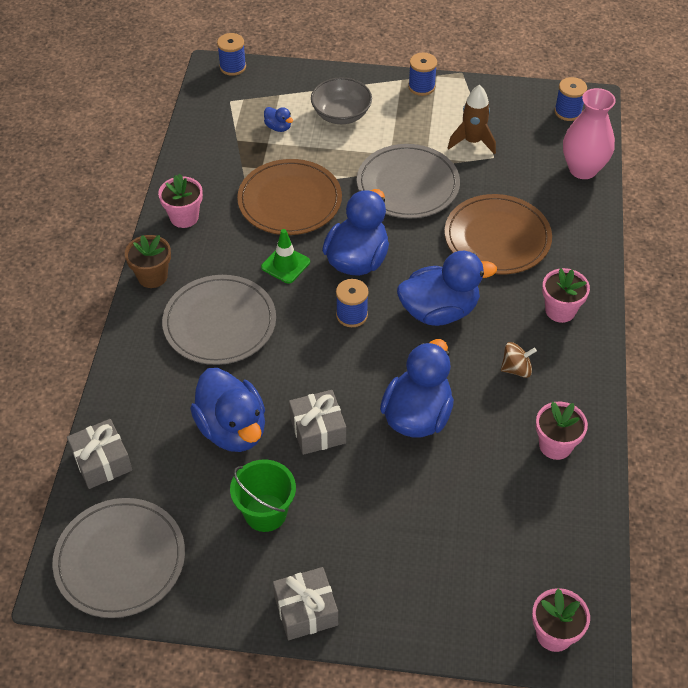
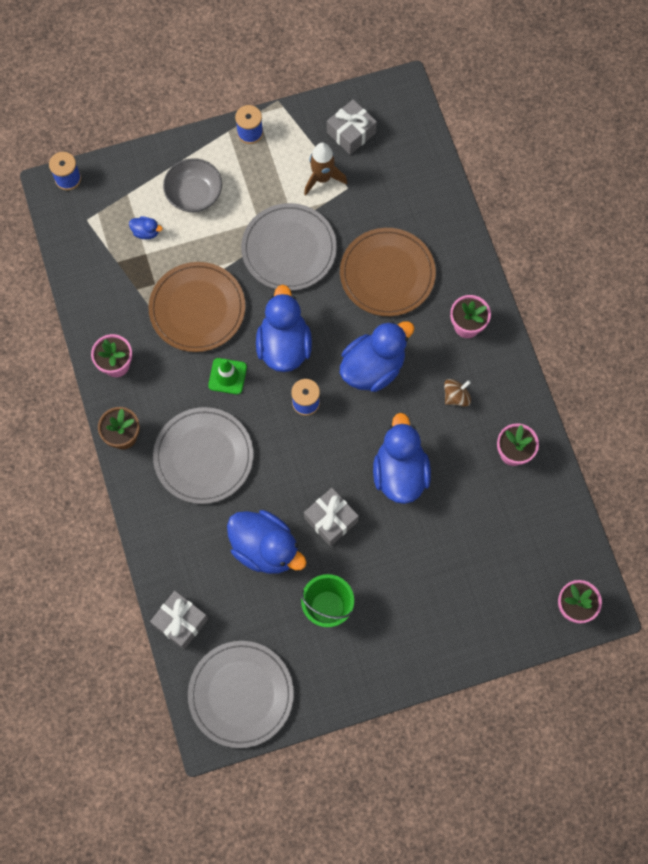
camera: 25 degrees left, 20 degrees up
grey gift [273,567,338,640] -> grey gift moved to [327,99,377,155]
blue spool [554,77,587,121] -> none
pink vase [563,88,616,179] -> none

